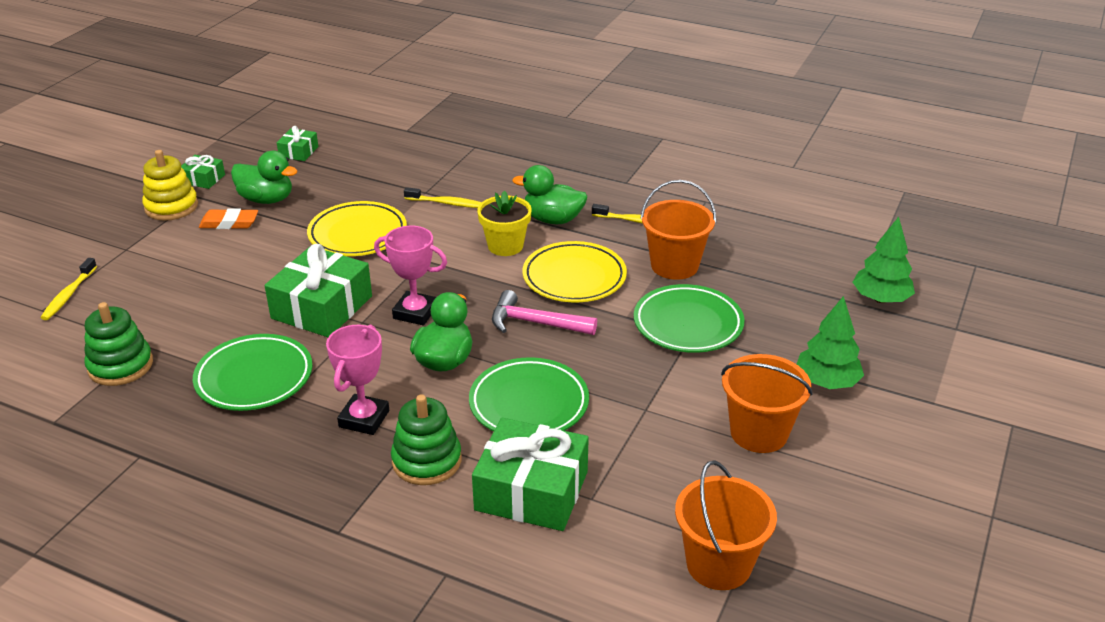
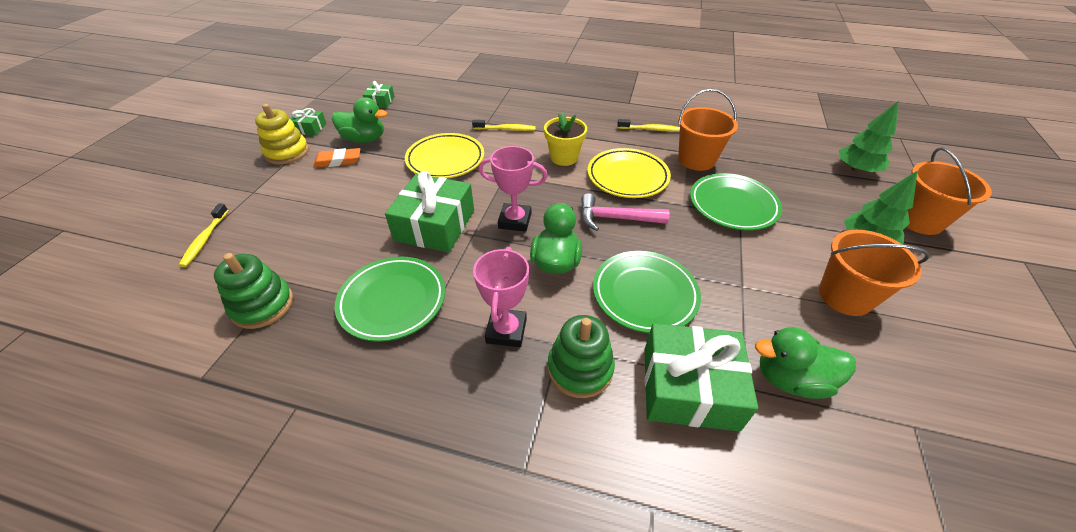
camera: 10 degrees left, 10 degrees up
green duck [512,165,587,224] -> green duck moved to [755,327,856,399]
orange bucket [675,460,777,590] -> orange bucket moved to [906,147,992,235]

